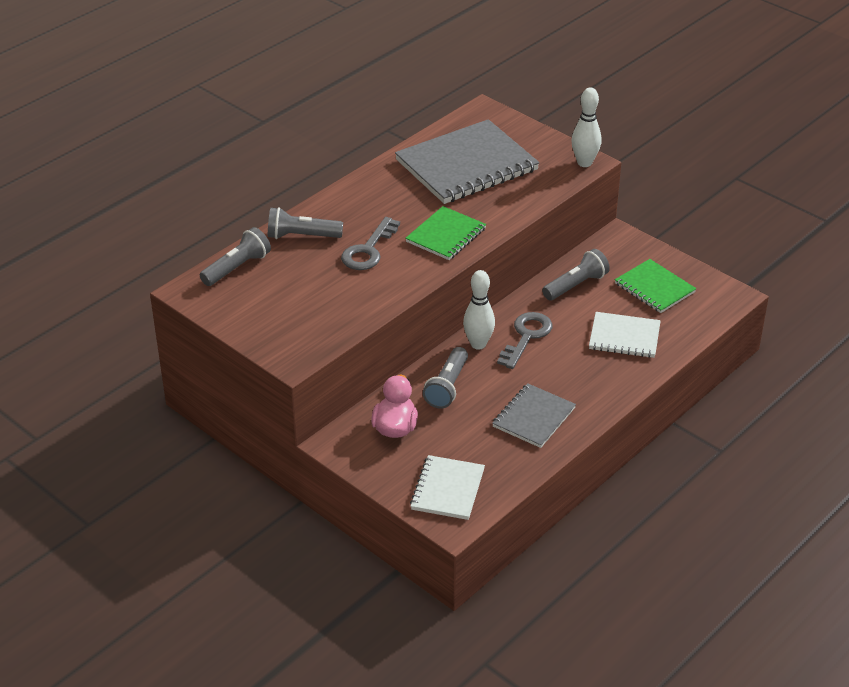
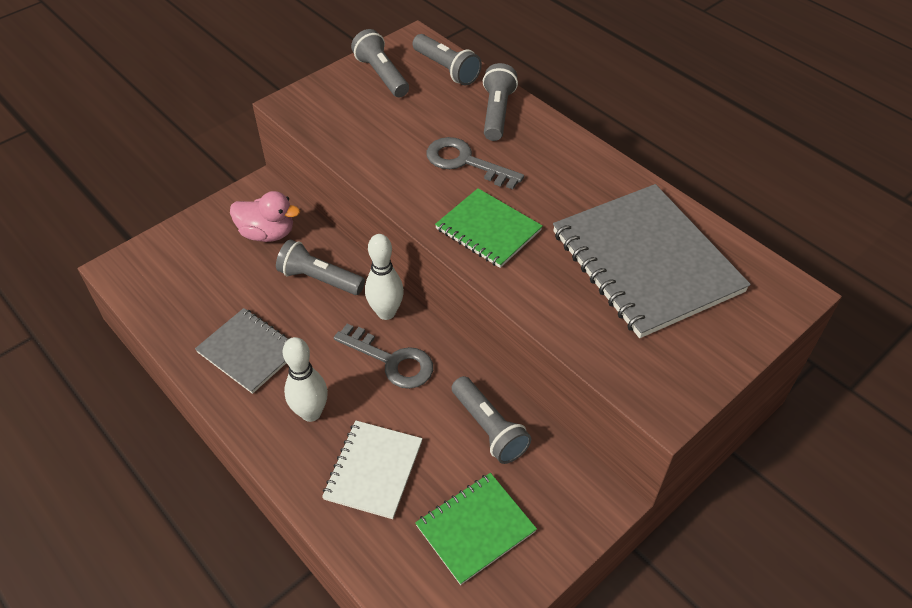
camera: 95 degrees right, 10 degrees up
white notebook [410,455,485,520] -> none
white bowling pin [572,87,601,167] -> white bowling pin moved to [283,337,328,422]
none -> grey flashlight [351,29,409,97]

